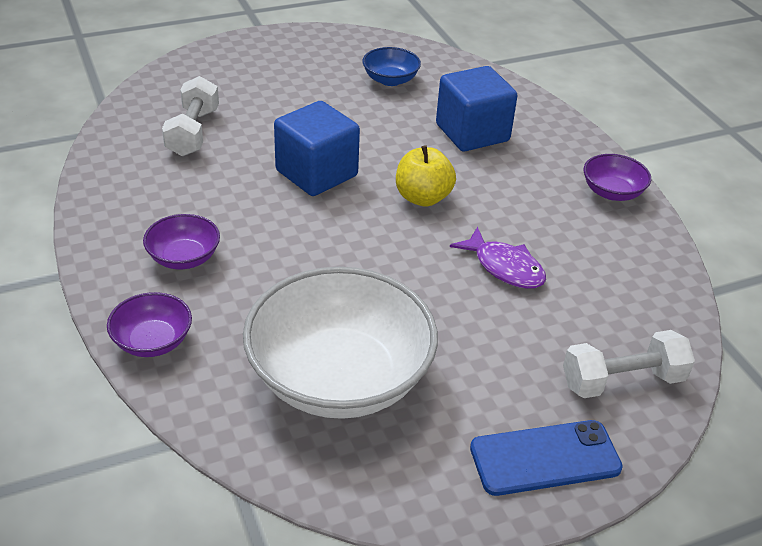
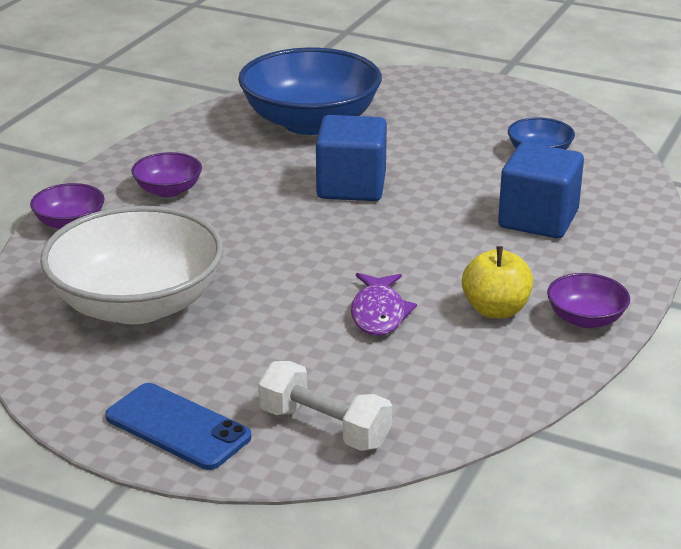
camera: 50 degrees right, 10 degrees down
white dumbbell [162,76,219,156] -> blue bowl [238,48,382,135]
yellow apple [396,145,456,207] -> yellow apple moved to [462,246,533,318]

